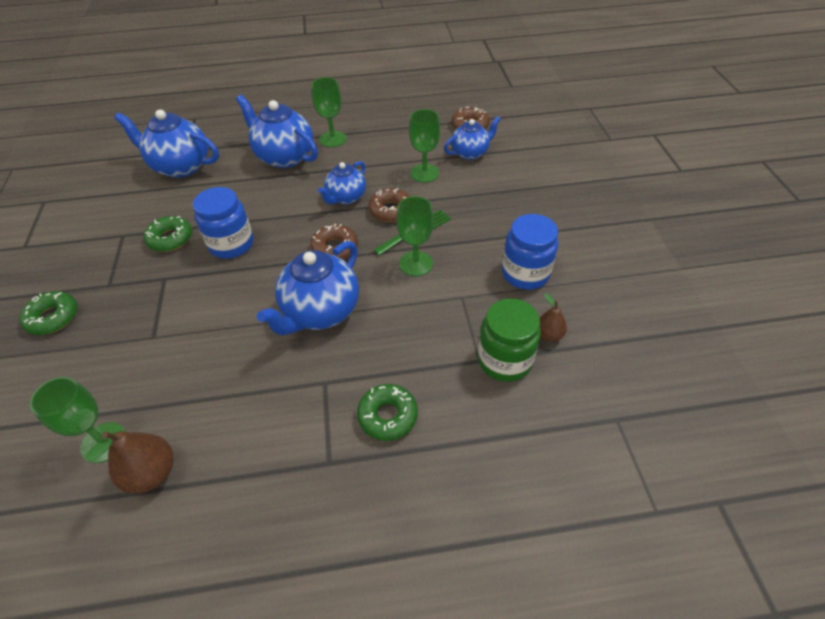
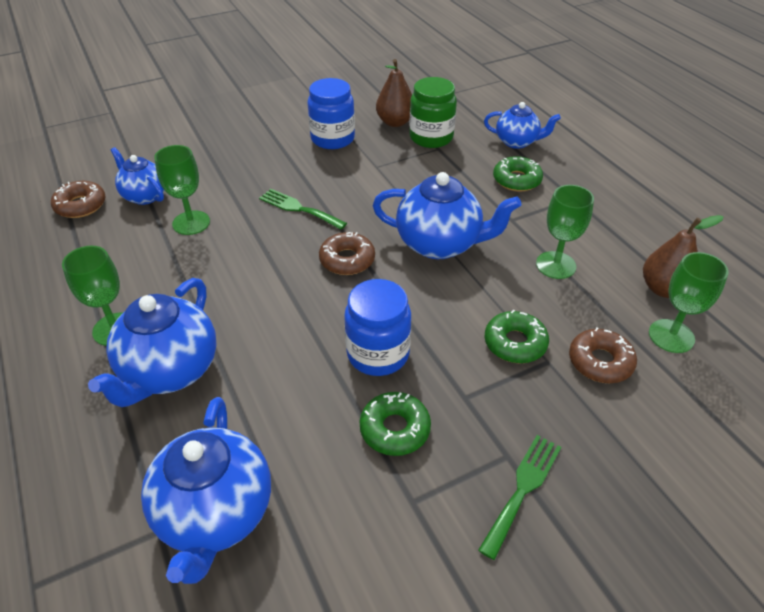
camera: 110 degrees left, 5 degrees down
green donut [19,291,77,335] -> green donut moved to [485,309,549,363]
blue teapot [318,161,366,205] -> blue teapot moved to [484,102,561,149]
brown donut [368,188,410,222] -> brown donut moved to [569,327,637,383]
green goblet [396,196,434,276] -> green goblet moved to [536,185,594,279]
brown pear [539,293,567,342] -> brown pear [376,59,412,127], size x1.62
none -> green fork [478,435,561,560]

